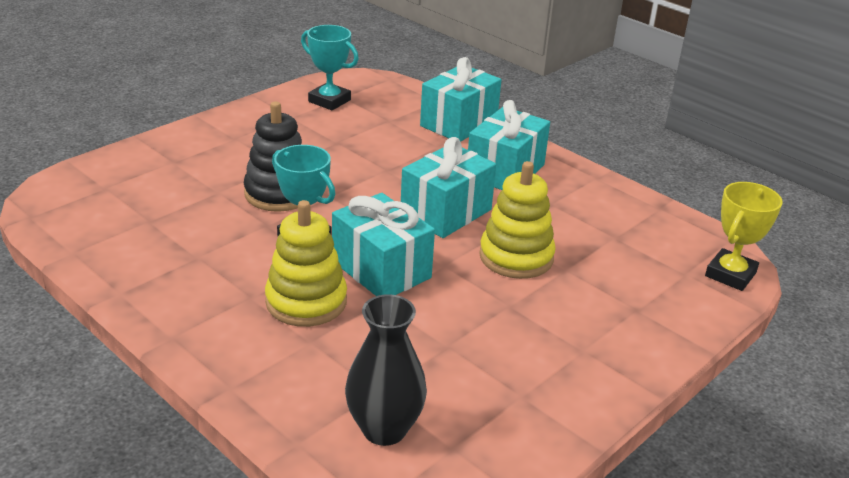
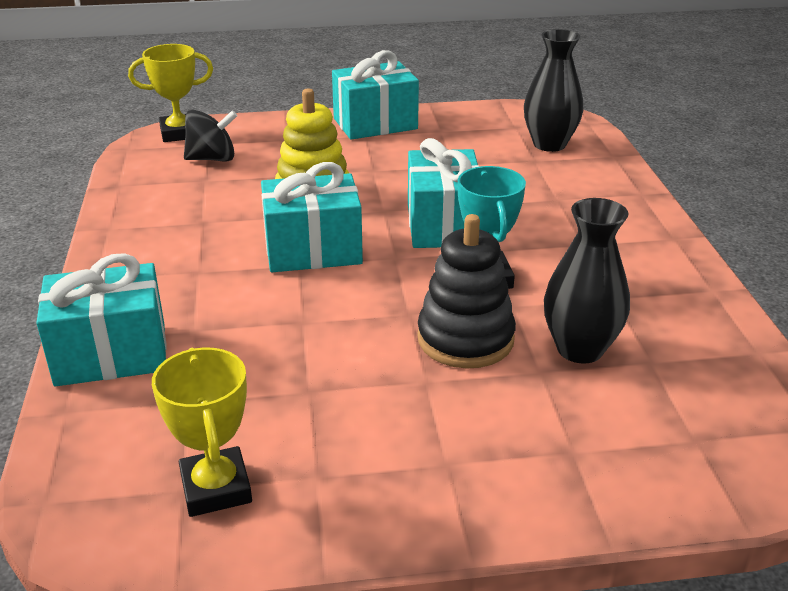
camera: 140 degrees left, 0 degrees up
yellow stacking toy [265,200,347,327] -> none
turquoise trophy [301,25,359,110] -> yellow trophy [152,348,252,517]
turquoise gift [468,100,550,190] -> turquoise gift moved to [332,50,419,140]
none -> black spinning top [184,110,237,162]
none -> black vase [544,198,630,364]

